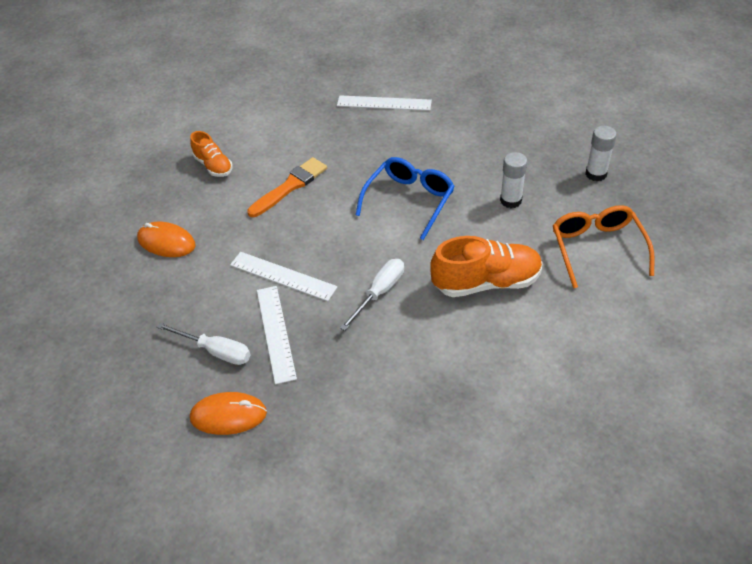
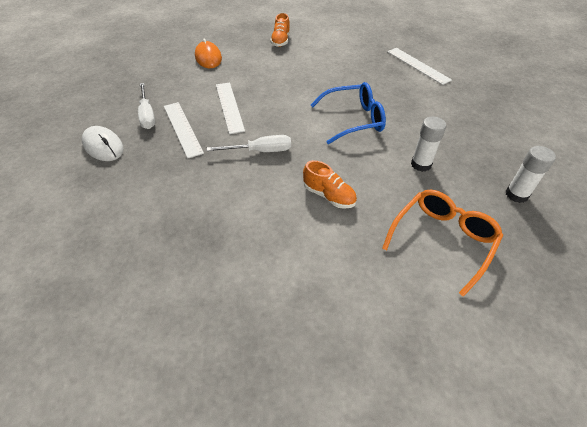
camera: 45 degrees right, 0 degrees up
orange mouse [190,392,267,435] -> white mouse [82,126,124,161]
orange brush [247,157,327,217] -> none
white ruler [257,286,297,384] -> white ruler turned 60 degrees counterclockwise [164,102,204,158]
orange shoe [430,236,543,297] -> orange shoe [303,160,357,209], size x0.59

